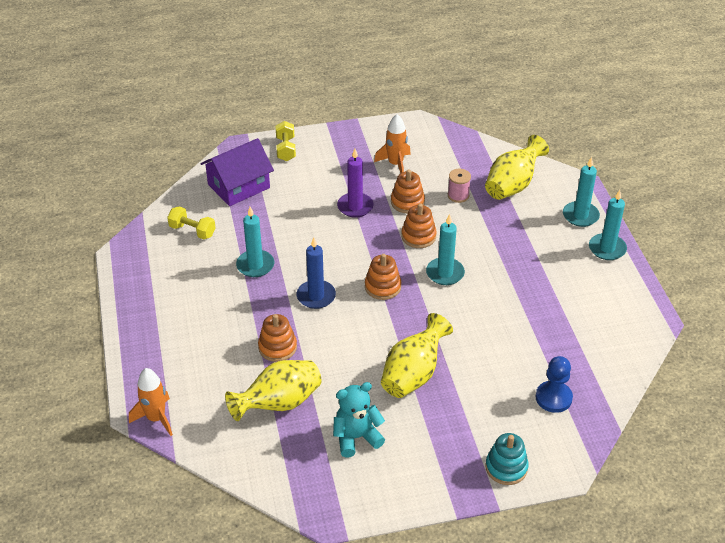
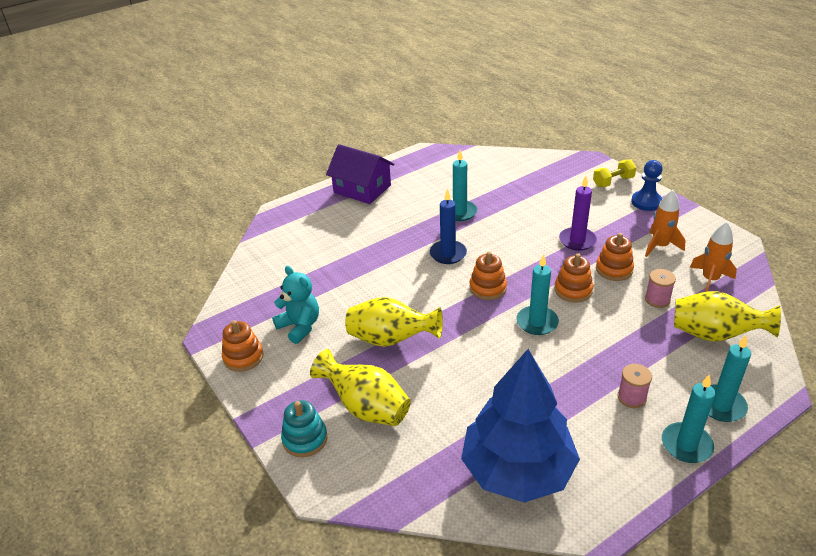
camera: 70 degrees right, 5 degrees down
orange rocket [129,368,173,436] -> orange rocket moved to [690,222,737,292]
yellow dumbbell [167,206,216,239] -> none
purple house [200,138,274,206] -> purple house moved to [326,144,394,204]
yellow vase [225,360,321,421] -> yellow vase moved to [310,349,411,426]
orange stacking toy [258,314,297,362] -> orange stacking toy moved to [222,320,264,372]
blue pawn [536,356,573,413] -> blue pawn moved to [631,160,663,211]
none -> blue tree [461,349,580,503]
none -> pink spool [617,364,652,408]

